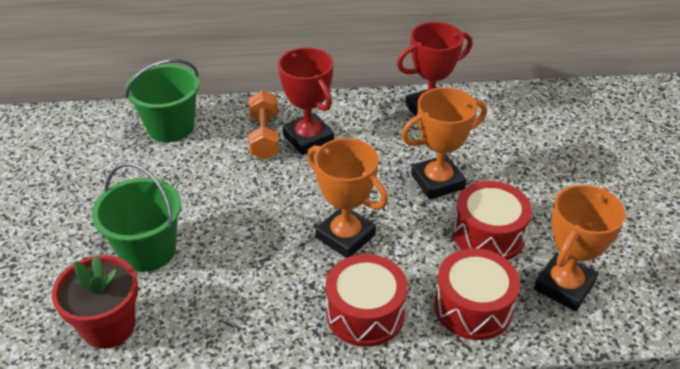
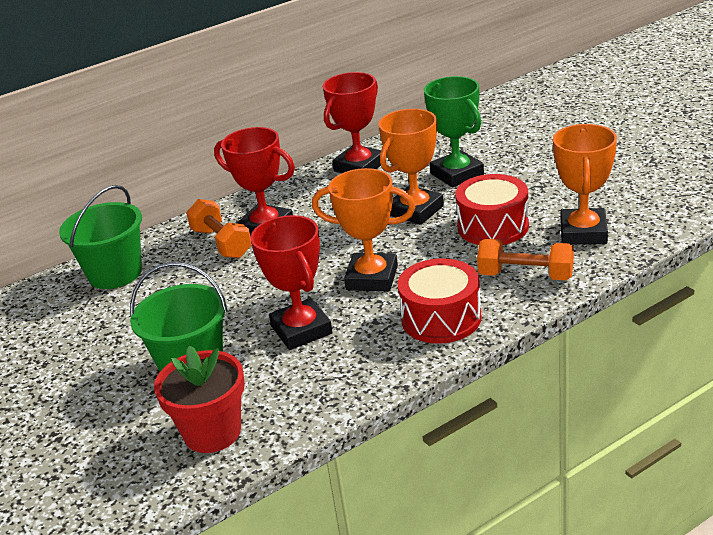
camera: 25 degrees left, 10 degrees down
red drum [434,248,520,340] -> orange dumbbell [477,239,574,280]
none -> red trophy [250,215,333,350]
none -> green trophy [424,76,484,188]

